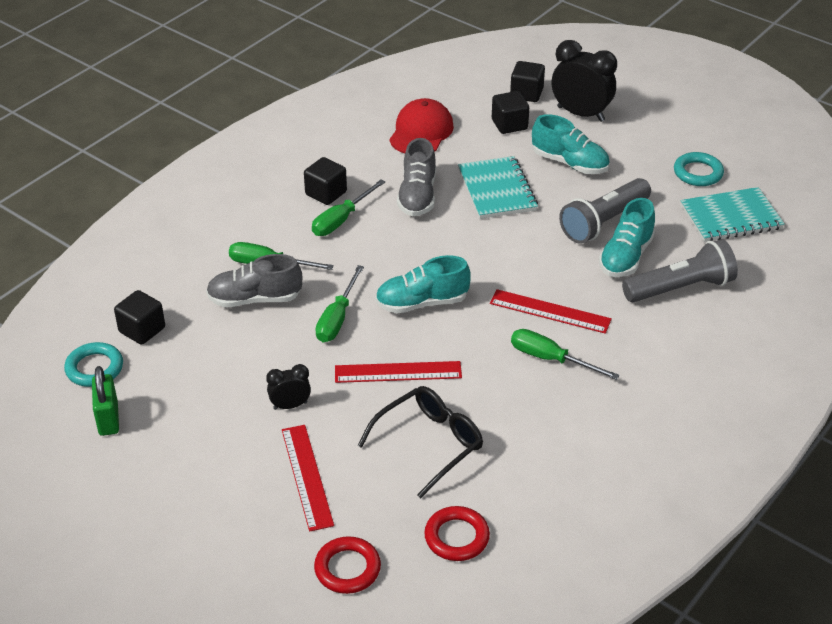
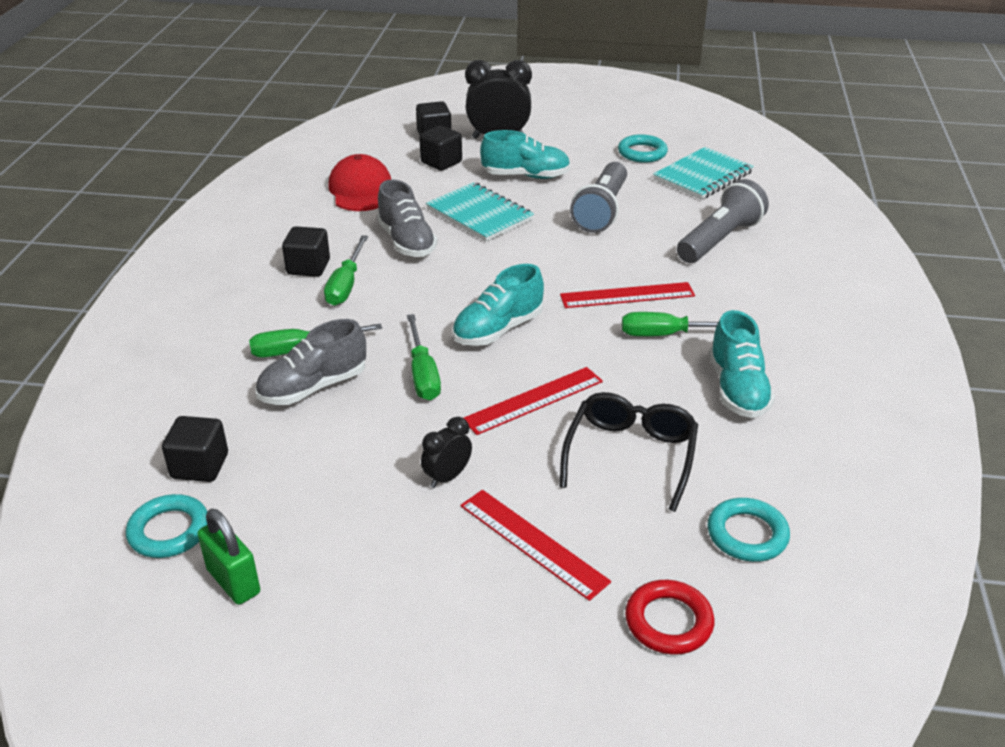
camera: 30 degrees left, 5 degrees down
red ring [424,506,490,561] -> turquoise ring [708,498,790,562]
turquoise shoe [599,198,655,277] -> turquoise shoe moved to [709,310,775,418]

